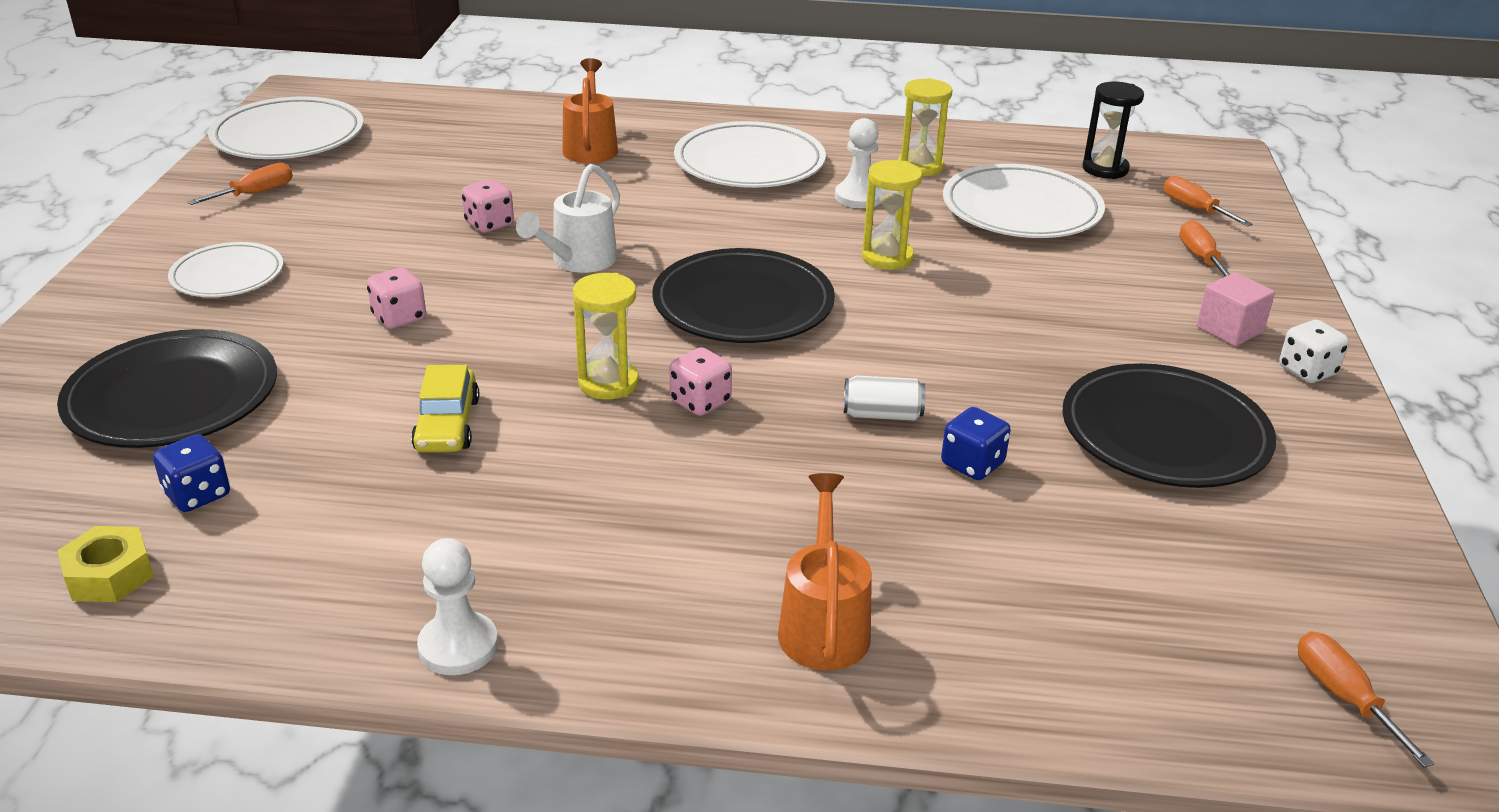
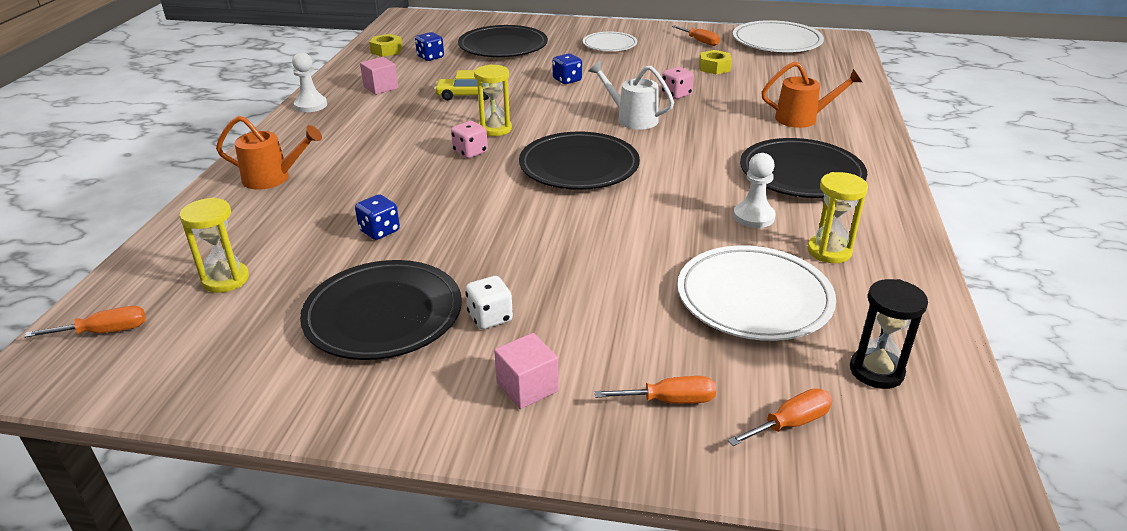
camera: 95 degrees right, 0 degrees up
pink dice [367,267,426,329] -> blue dice [552,53,582,84]
white plate [674,121,826,188] -> black plate [740,138,867,198]
white can [844,376,926,421] -> none
yellow hourglass [862,160,922,270] -> yellow hourglass moved to [179,197,249,293]
white dice [1279,320,1349,383] -> white dice moved to [465,276,513,329]
none -> pink cube [360,57,398,95]
none -> yellow nut [699,50,732,74]

